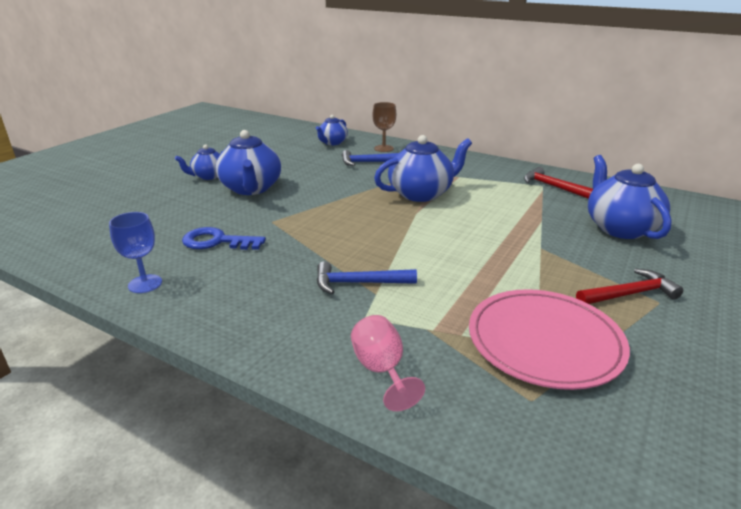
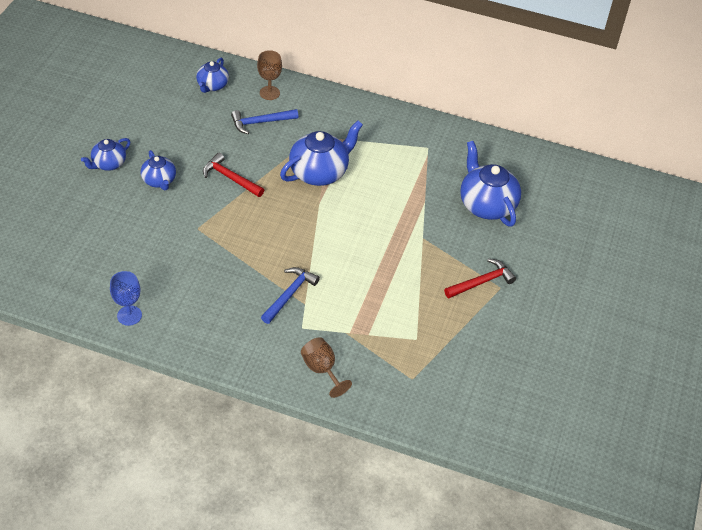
camera: 15 degrees left, 20 degrees up
blue key [182,227,266,250] -> none
blue teapot [216,130,281,195] -> blue teapot [141,150,176,190], size x0.58
blue hammer [317,261,417,294] -> blue hammer turned 135 degrees clockwise [261,267,320,324]
pink goblet [351,315,425,411] -> brown goblet [301,337,352,398]
pink plate [469,289,630,390] -> none
red hammer [524,167,593,199] -> red hammer moved to [203,153,264,197]

